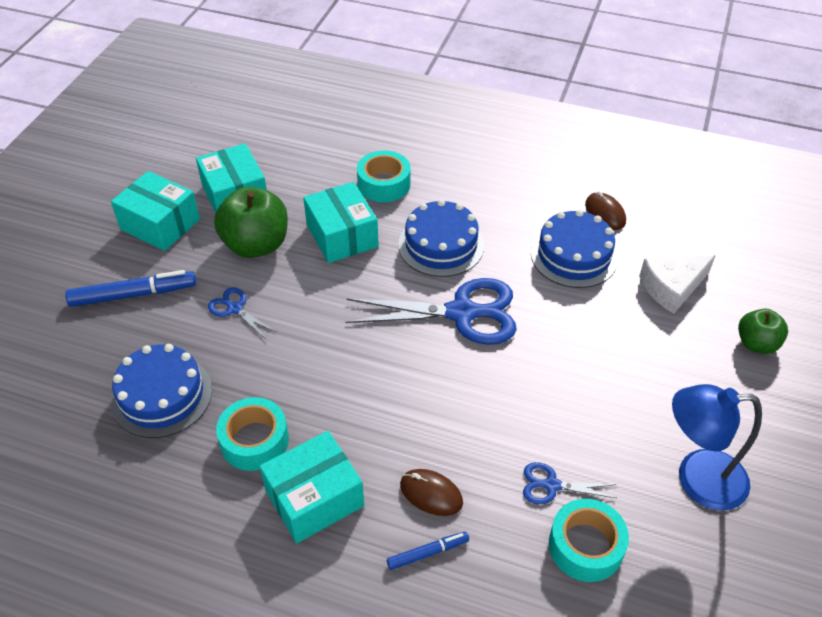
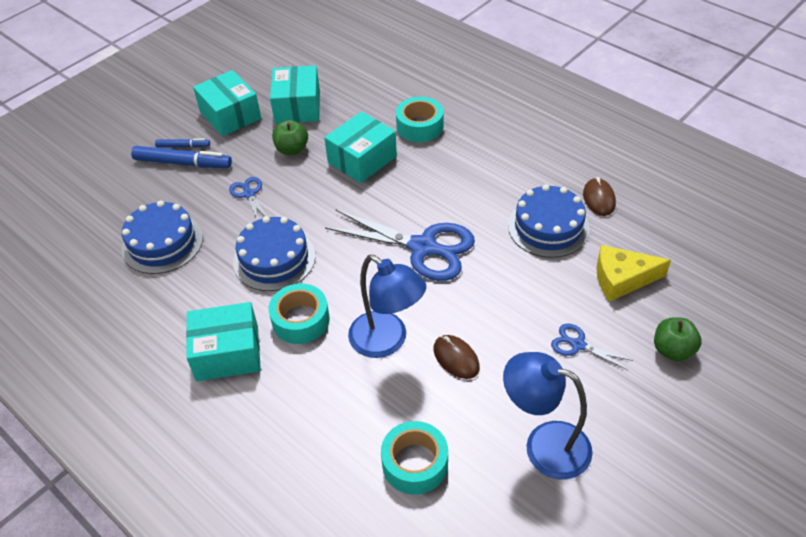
camera: 25 degrees right, 0 degrees up
green apple [214,187,288,258] -> green apple [272,120,308,155], size x0.59
turquoise tape [216,397,289,471] -> turquoise tape moved to [269,283,330,344]
turquoise box [303,182,379,263] -> turquoise box turned 45 degrees clockwise [324,111,397,183]
blue marker [387,532,469,570] -> blue marker moved to [155,139,210,148]
blue cake [398,199,484,277] -> blue cake moved to [233,216,315,291]
brown mouse [400,469,463,516] -> brown mouse moved to [434,335,480,379]
blue scissors [523,462,616,504] -> blue scissors moved to [551,324,633,370]
white cheese [639,255,716,314] -> yellow cheese [597,245,671,301]
none -> blue lamp [348,255,426,358]

